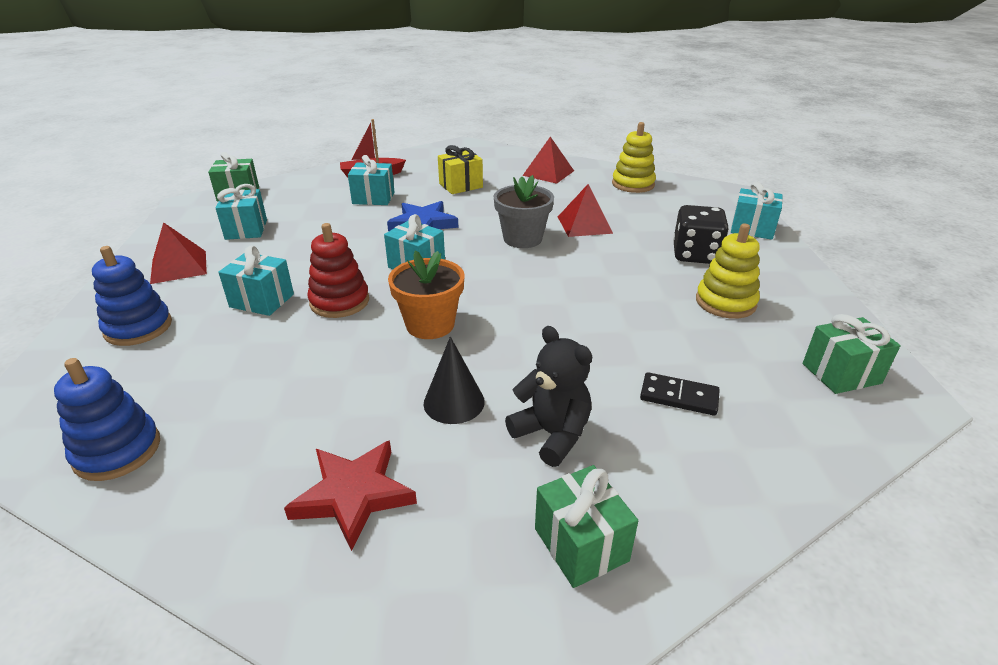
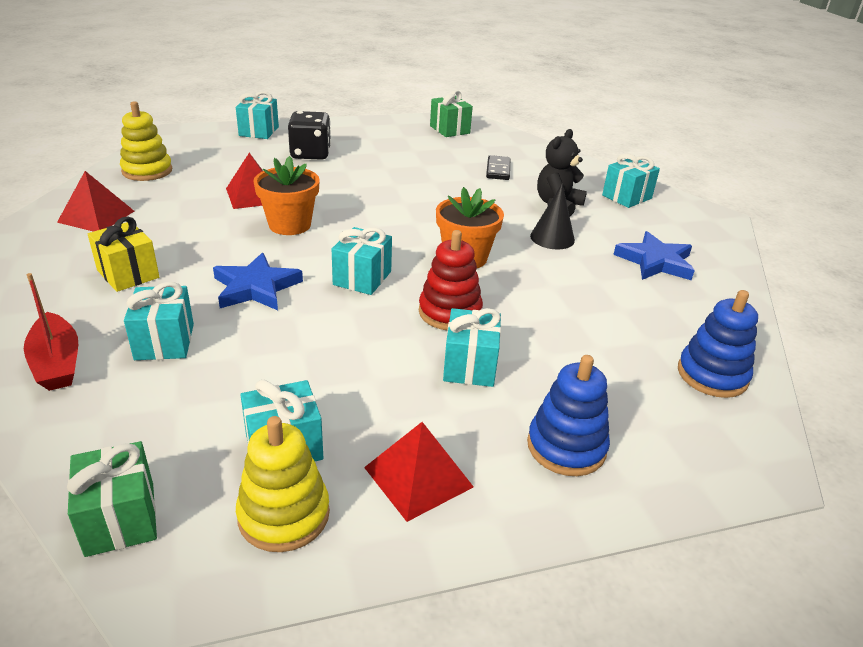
camera: 105 degrees left, 0 degrees up
red star [284,440,417,551] -> blue star [613,231,695,280]
grey flower pot [494,175,554,248] -> orange flower pot [253,156,320,235]
green gift [535,465,638,588] -> turquoise gift [602,154,660,208]
yellow stacking toy [696,223,760,319] -> yellow stacking toy moved to [236,416,330,552]

